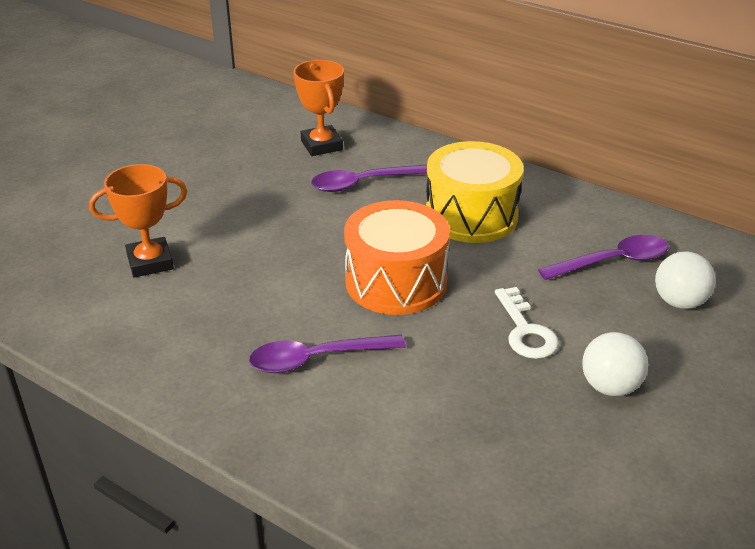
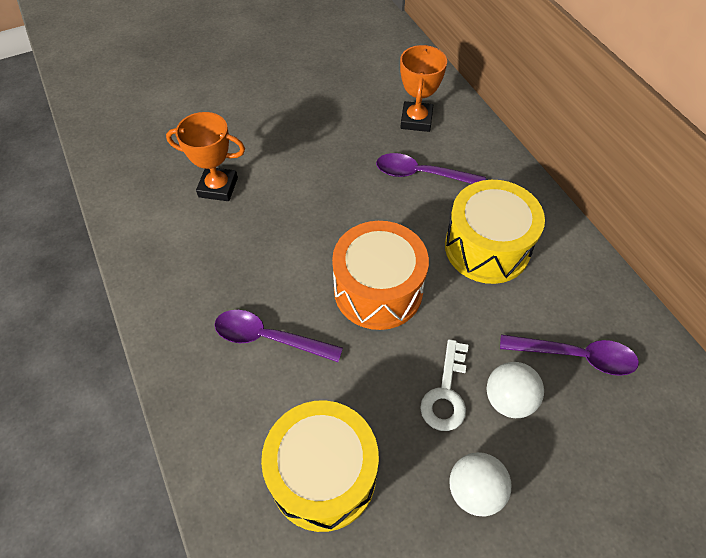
camera: 30 degrees right, 20 degrees up
white ball [655,251,716,309] -> white ball moved to [487,362,544,418]
none -> yellow drum [261,401,379,532]

